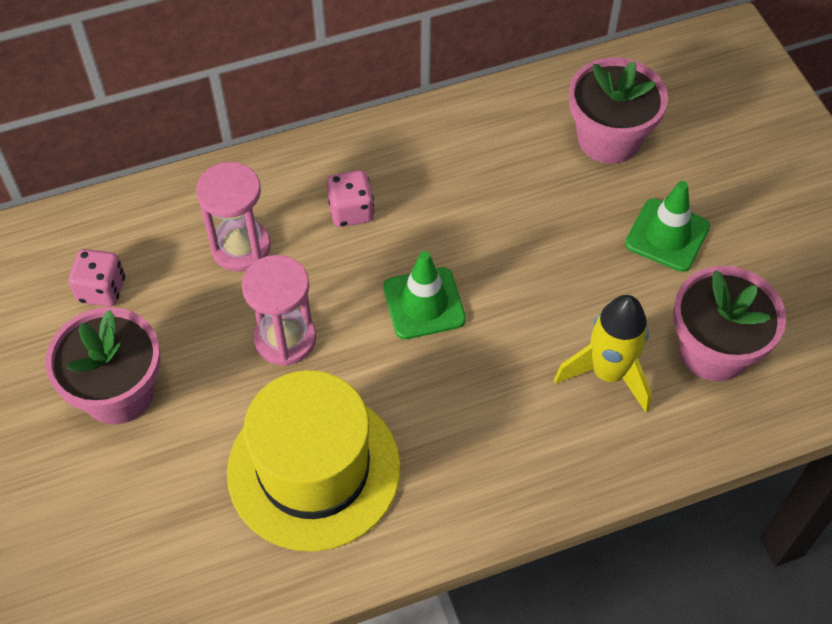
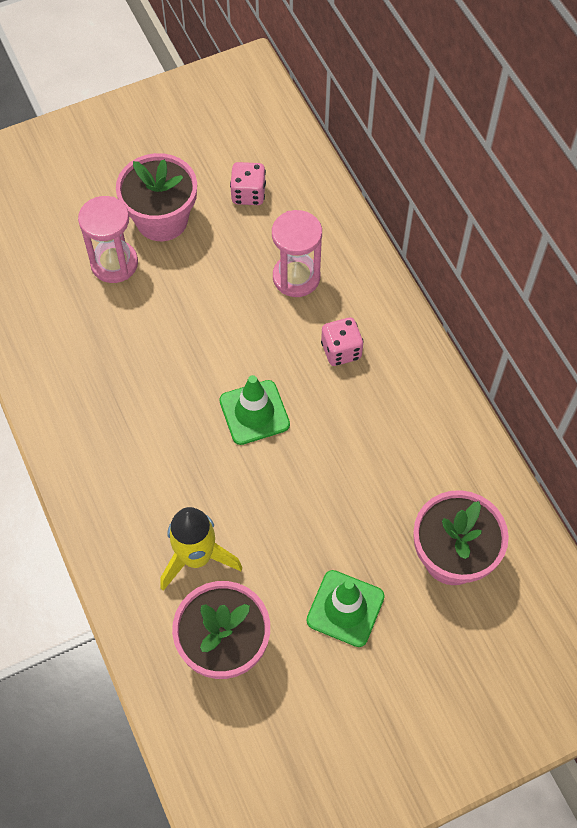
camera: 85 degrees right, 5 degrees up
yellow hat [227,370,401,552] -> none
pink hourglass [242,255,316,366] -> pink hourglass moved to [78,196,138,283]

